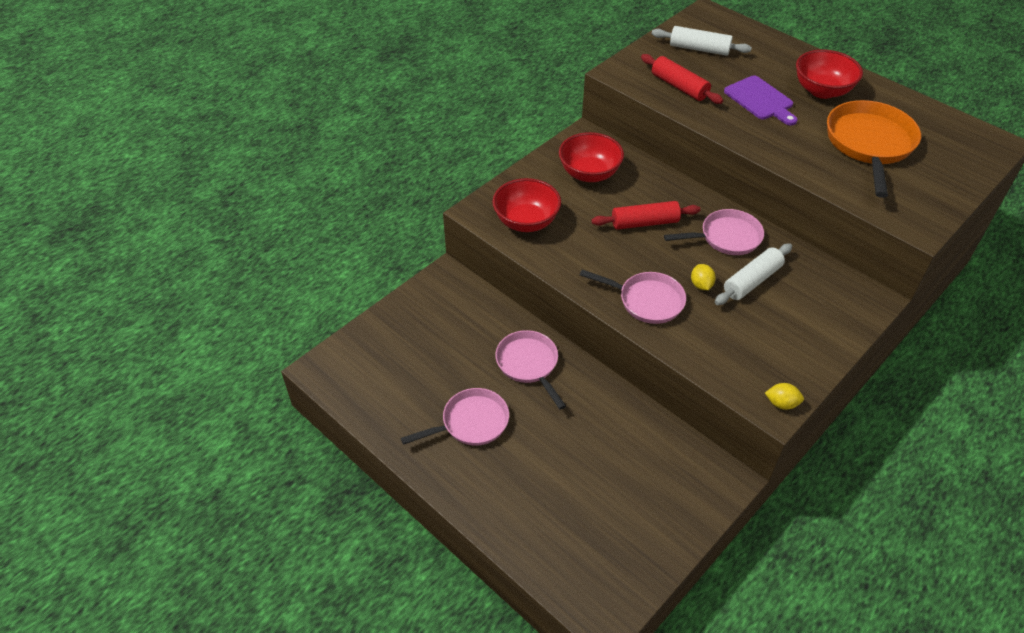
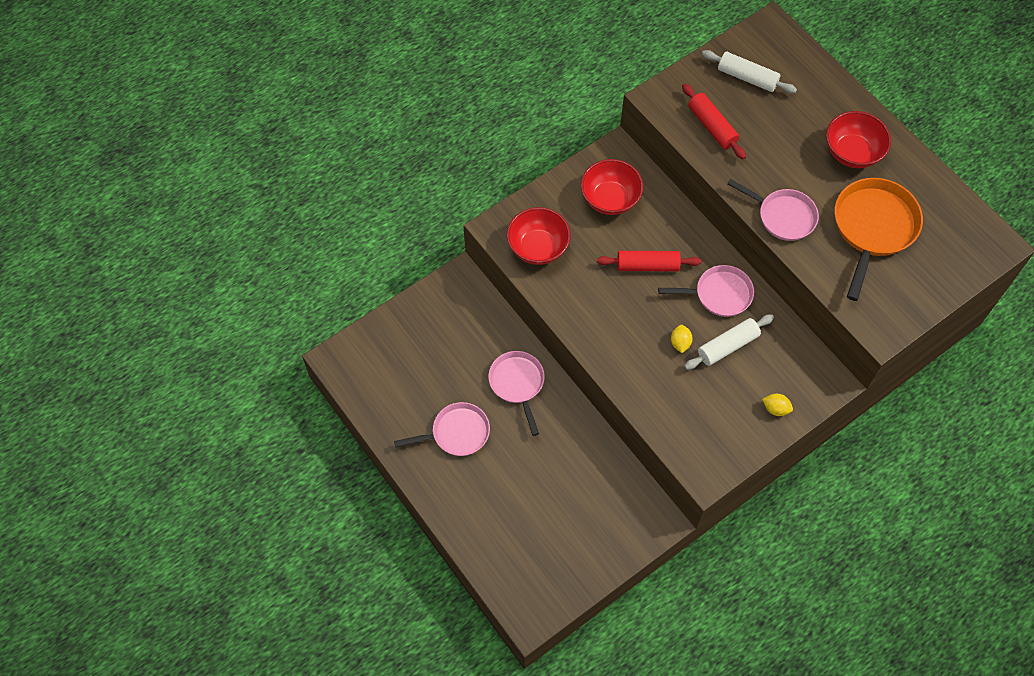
camera: 10 degrees right, 15 degrees up
pink pan [580,269,686,324] -> pink pan moved to [727,179,819,241]
purple cutting board [724,75,798,126] -> none
yellow lemon [765,383,804,410] -> yellow lemon moved to [762,394,793,416]

